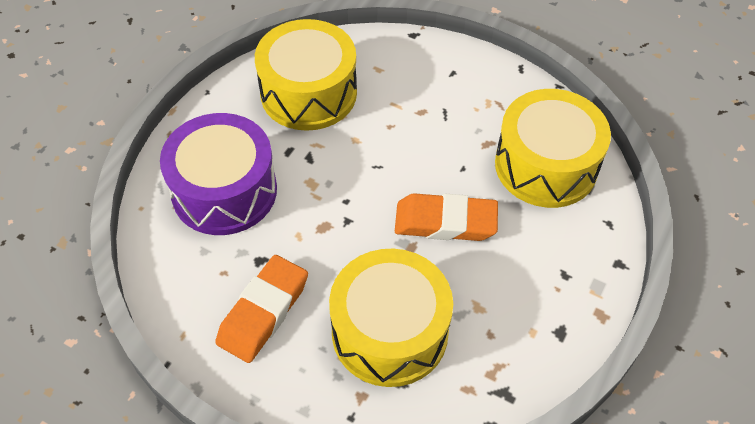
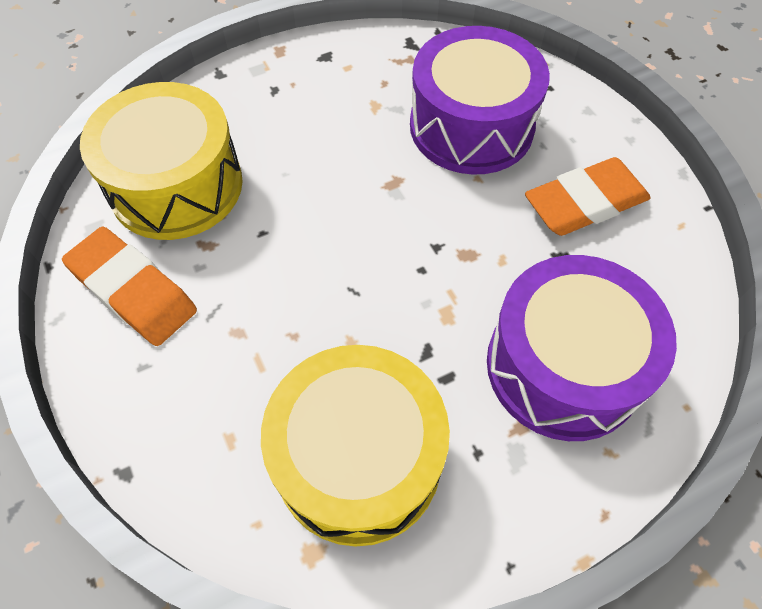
camera: 145 degrees left, 5 degrees up
yellow drum [329,249,453,387] -> purple drum [410,26,550,175]
orange eraser [395,193,498,241] -> orange eraser moved to [62,227,197,346]

